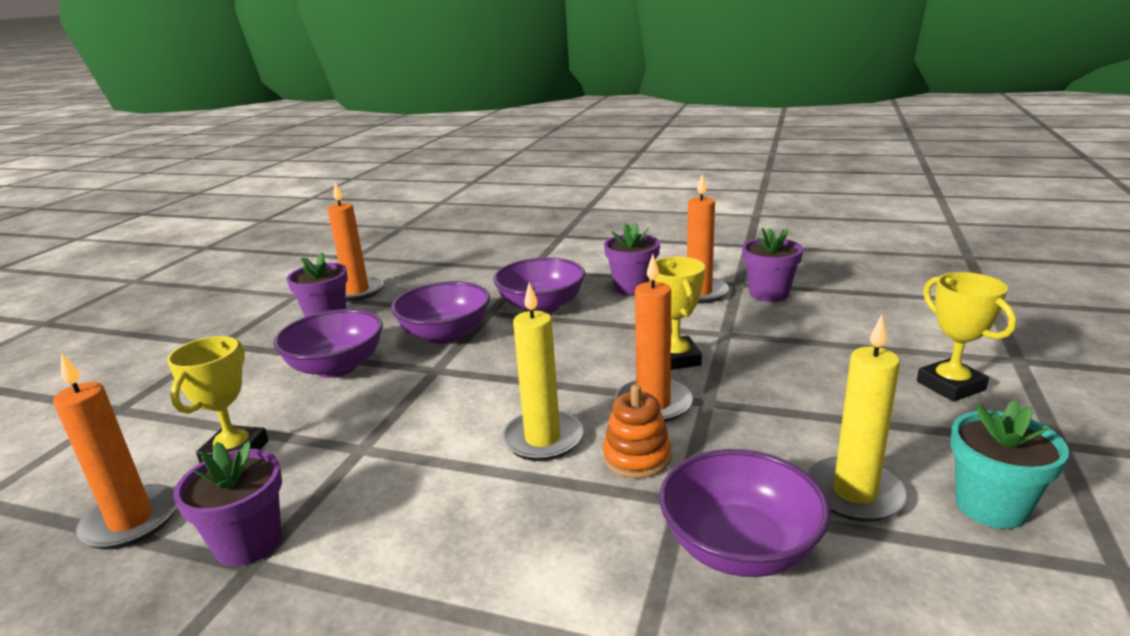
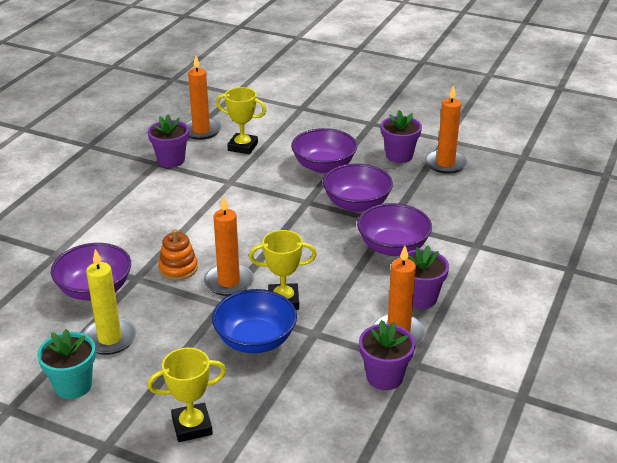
camera: 95 degrees right, 10 degrees up
yellow candle [501,282,583,461] -> none
none -> blue bowl [212,289,297,353]

